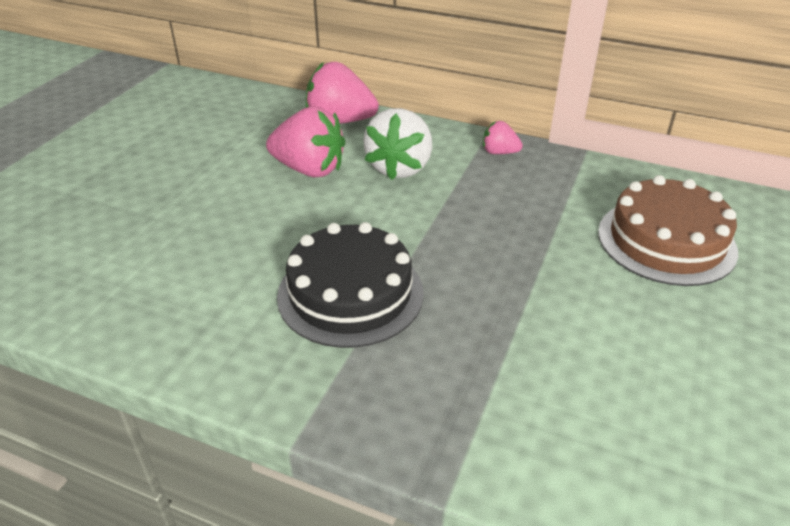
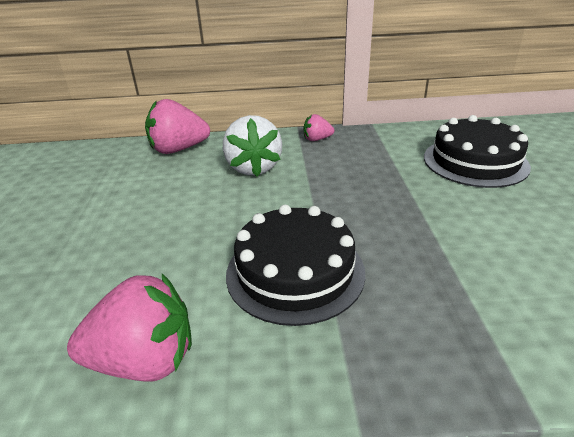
camera: 25 degrees left, 5 degrees down
pink strawberry [266,107,345,177] -> pink strawberry moved to [67,274,192,382]
brown cake [598,175,738,286] -> black cake [424,115,531,188]

